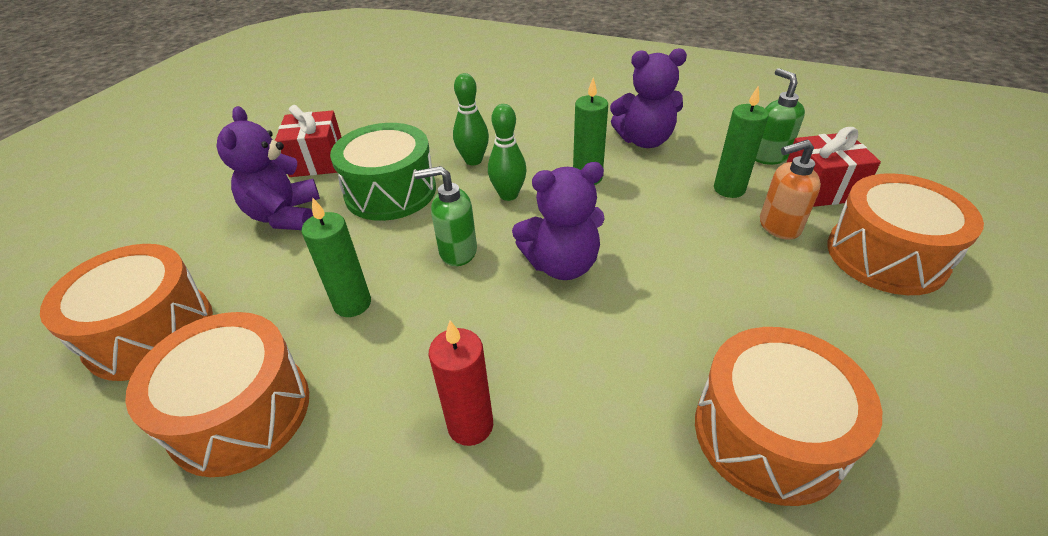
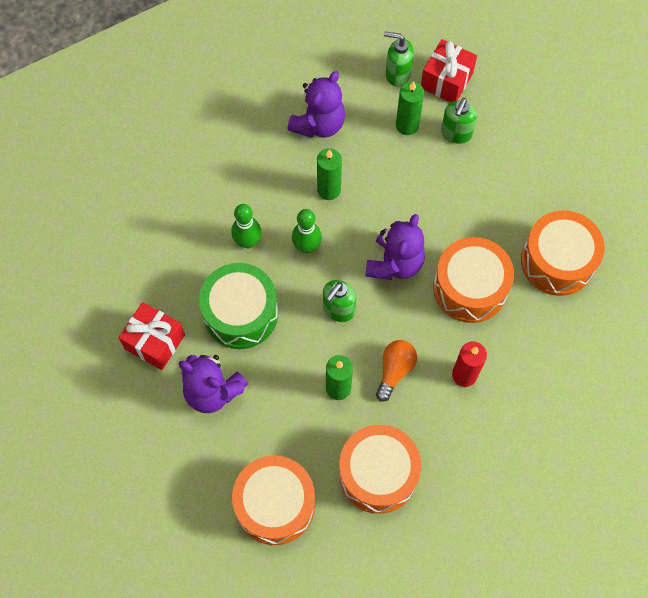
camera: 55 degrees left, 25 degrees up
orange soap dispenser [760,140,821,240] -> green soap dispenser [441,98,477,144]
orange drum [827,173,984,295] -> orange drum moved to [433,237,514,323]
none -> orange light bulb [376,340,417,402]

